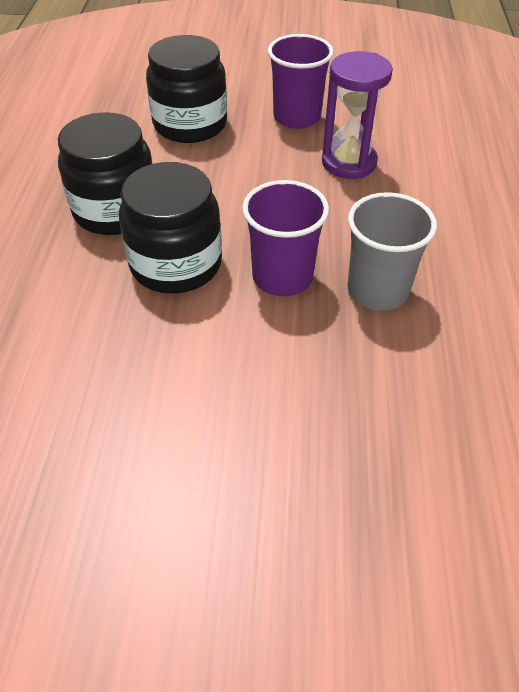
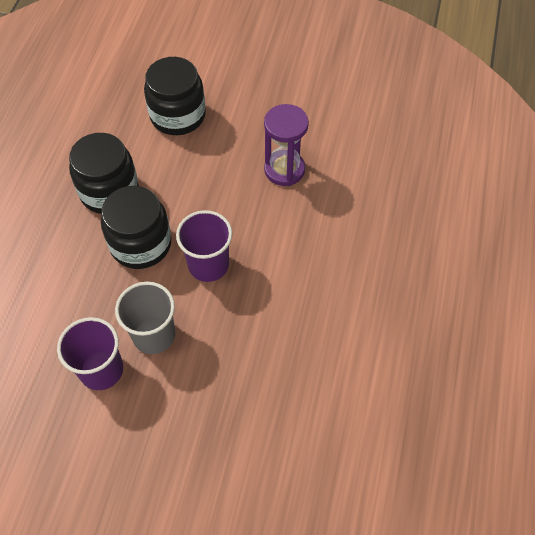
camera: 10 degrees right, 10 degrees up
purple cup [268,34,334,129] -> purple cup moved to [57,317,123,390]
grey cup [347,192,437,310] -> grey cup moved to [115,282,175,354]

